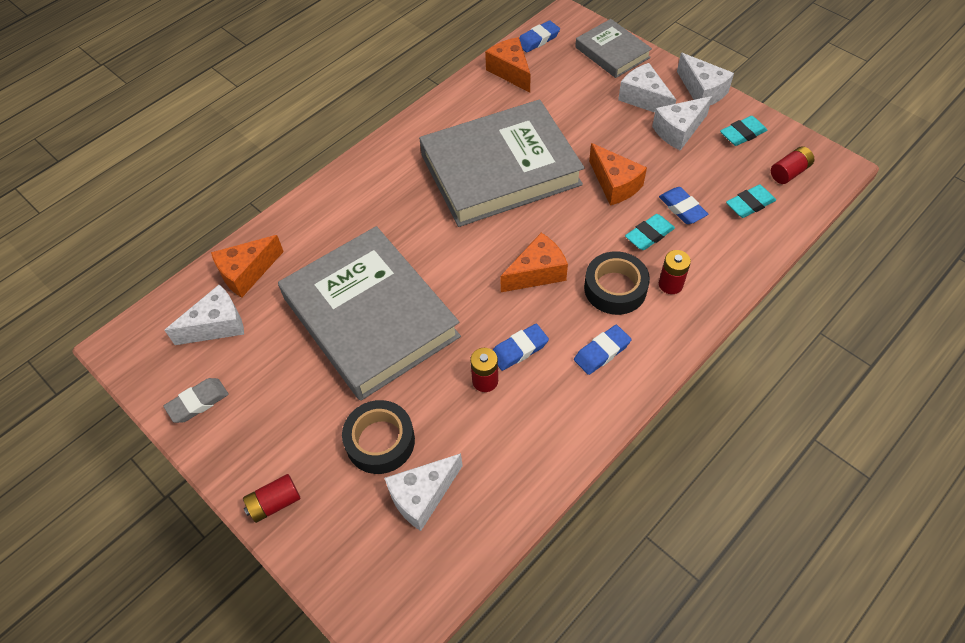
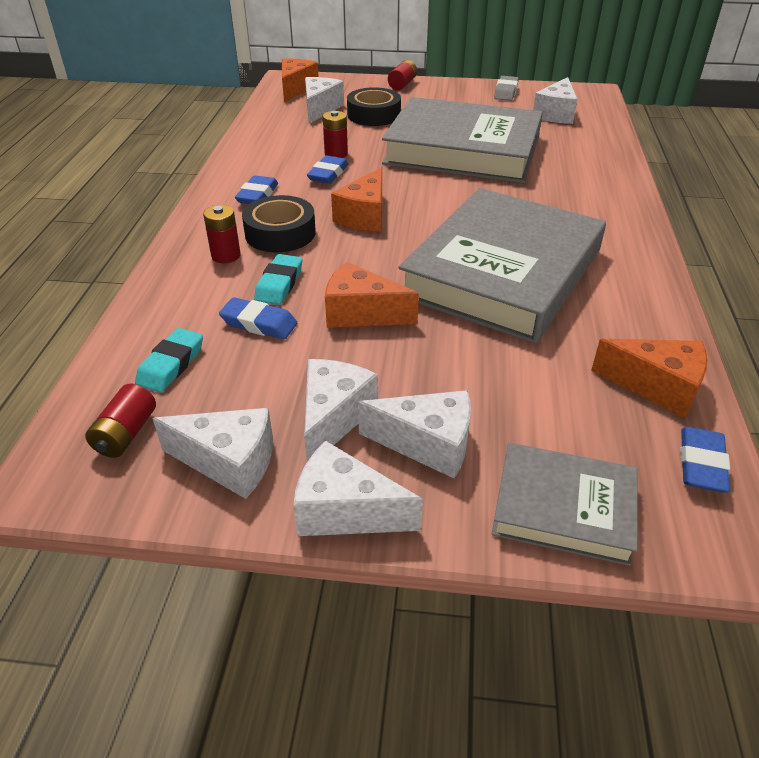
camera: 140 degrees right, 15 degrees down
orange cheese [211,235,284,298] -> orange cheese moved to [282,58,319,102]
turquoise eraser [720,116,767,146] -> white cheese [152,408,273,499]

